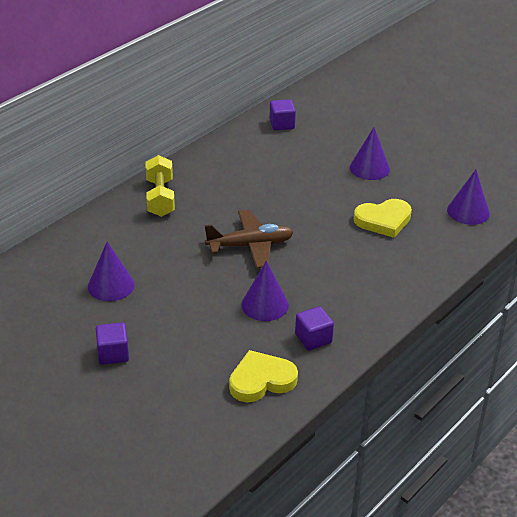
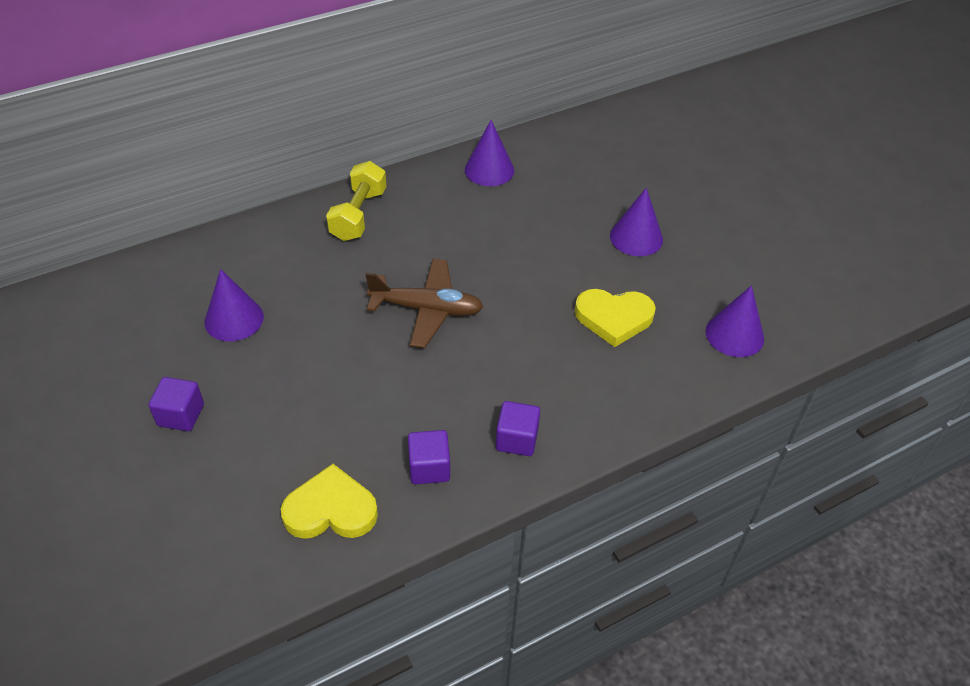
camera: 20 degrees right, 10 degrees up
purple cone [241,261,289,321] -> purple cone moved to [465,120,514,186]
purple cube [269,99,296,130] -> purple cube moved to [496,401,540,456]

